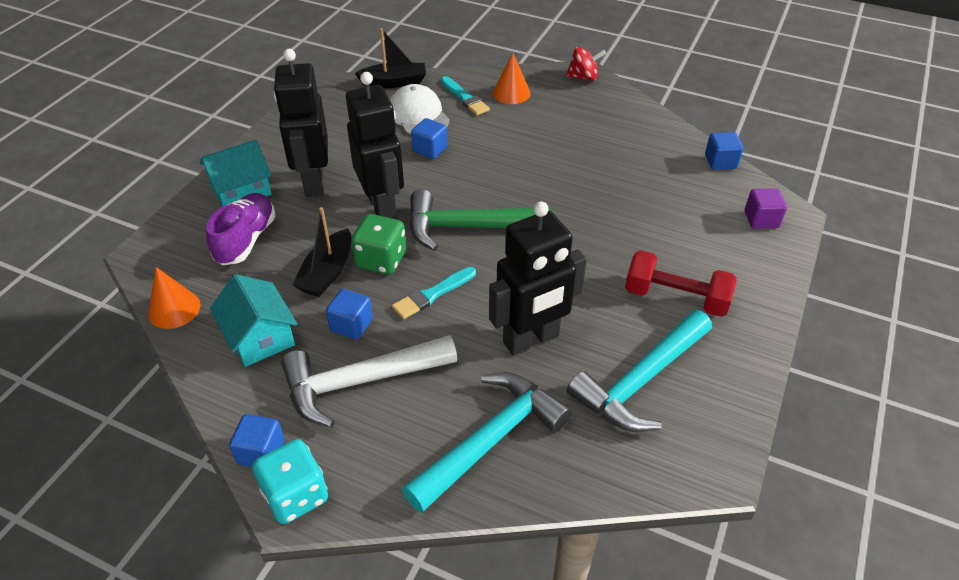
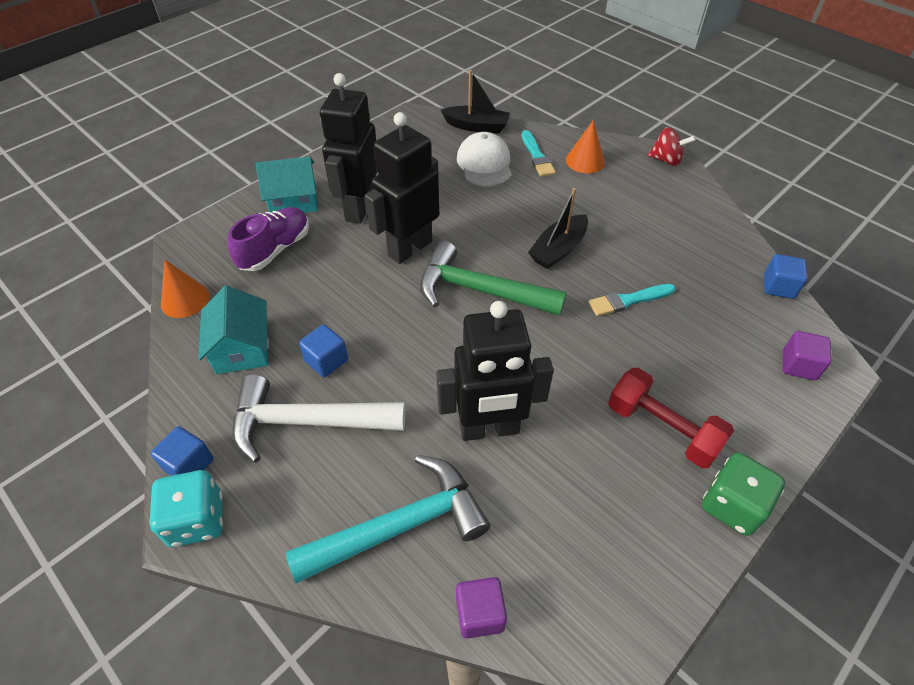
camera: 20 degrees right, 5 degrees up
black boat [292,207,352,297] -> black boat moved to [528,188,588,269]
black robot [346,72,404,219] -> black robot turned 135 degrees counterclockwise [364,112,439,264]
green dice [351,214,406,275] -> green dice moved to [702,452,785,536]
turquoise brush [392,267,476,319] -> turquoise brush moved to [589,284,675,316]
blue cube [411,118,448,159] -> none
turquoise hammer [567,310,712,432] -> none
none -> purple cube [456,577,507,639]

